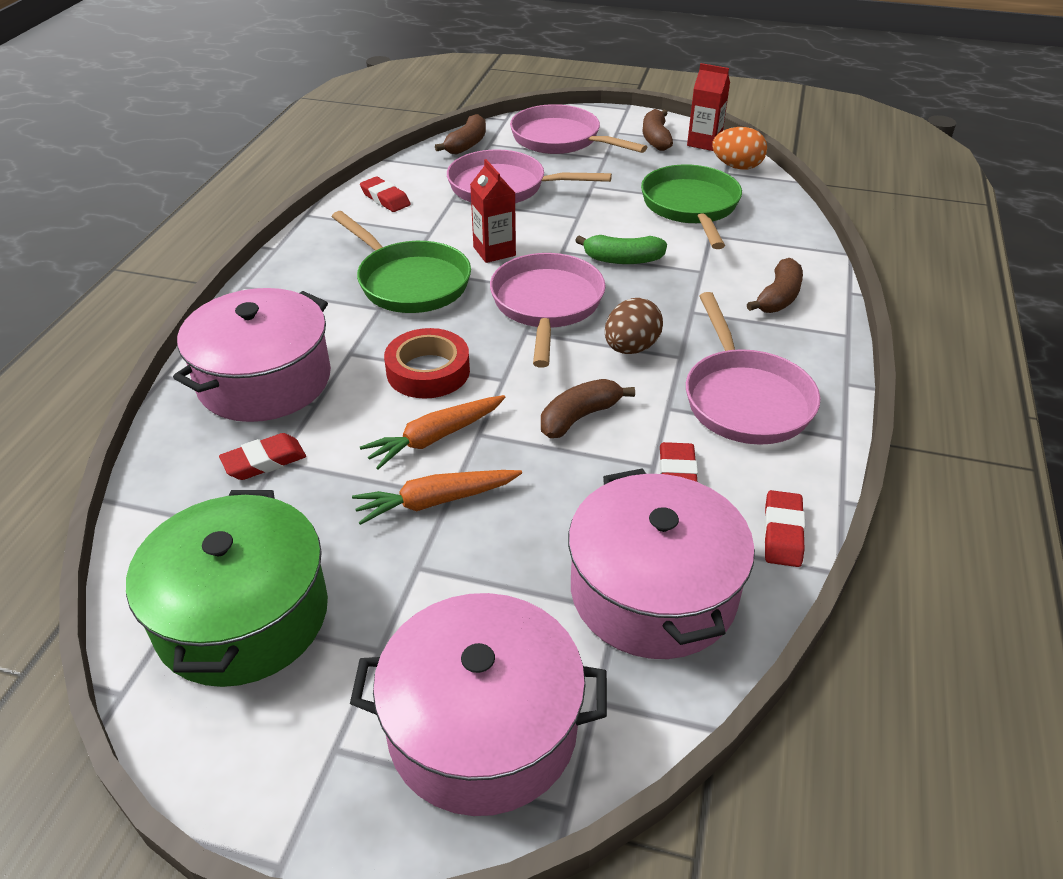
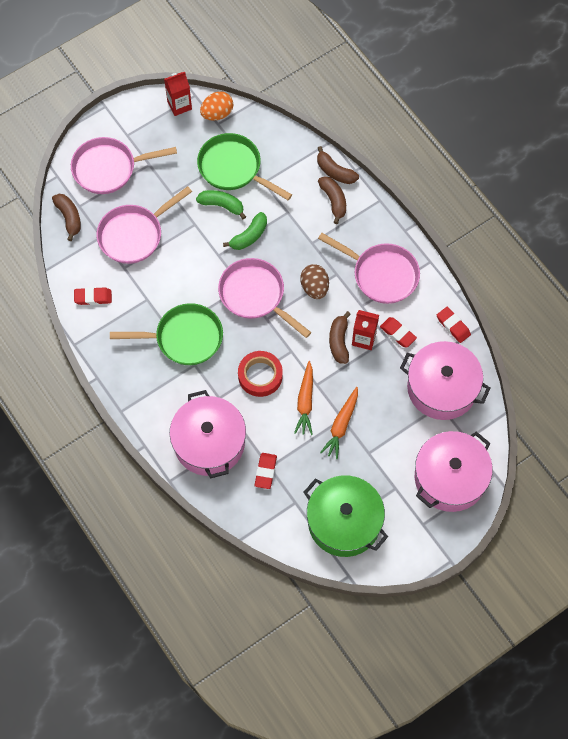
camera: 50 degrees left, 25 degrees up
red carton [470,159,516,263] -> red carton moved to [352,310,379,350]
brown banana [643,109,673,151] -> brown banana moved to [317,146,359,184]
none -> green banana [196,190,246,219]

